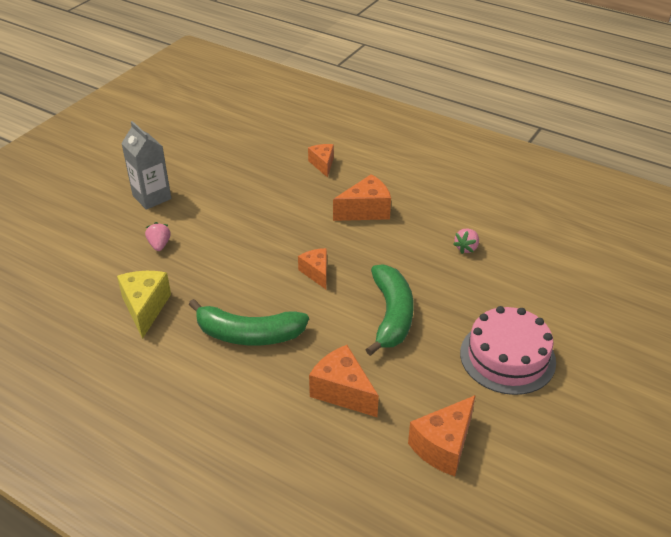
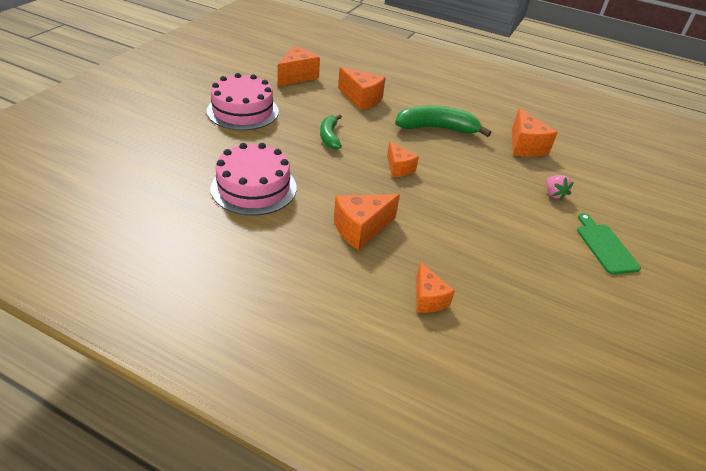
camera: 170 degrees right, 0 degrees up
yellow cheese [117,271,171,339] -> orange cheese [512,108,558,157]
grey carton [121,121,171,210] -> green cutting board [577,213,641,274]
green banana [365,264,414,356] -> green banana [320,115,342,150], size x0.60
pink strawberry [453,228,479,254] -> pink cake [210,143,296,216]

